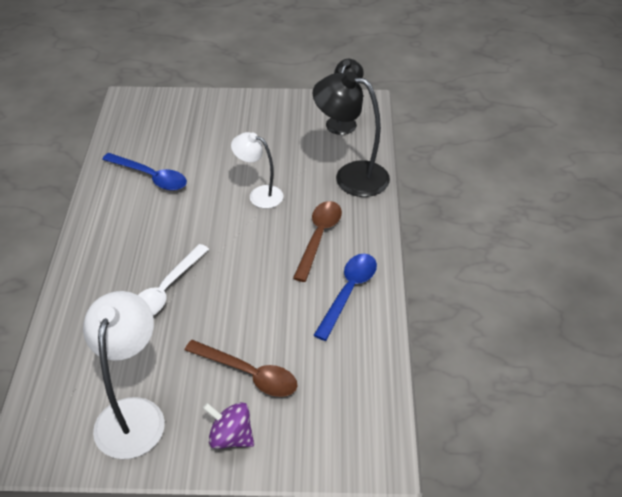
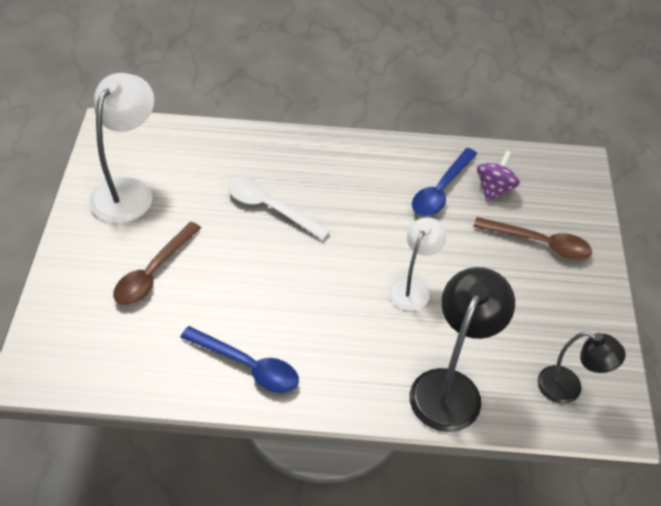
camera: 90 degrees right, 5 degrees up
white lamp [83,291,165,459] -> white lamp turned 75 degrees counterclockwise [90,73,154,223]
purple spinning top [203,402,254,449] -> purple spinning top moved to [477,150,520,202]
brown spoon [293,201,342,282] -> brown spoon moved to [473,217,592,260]

